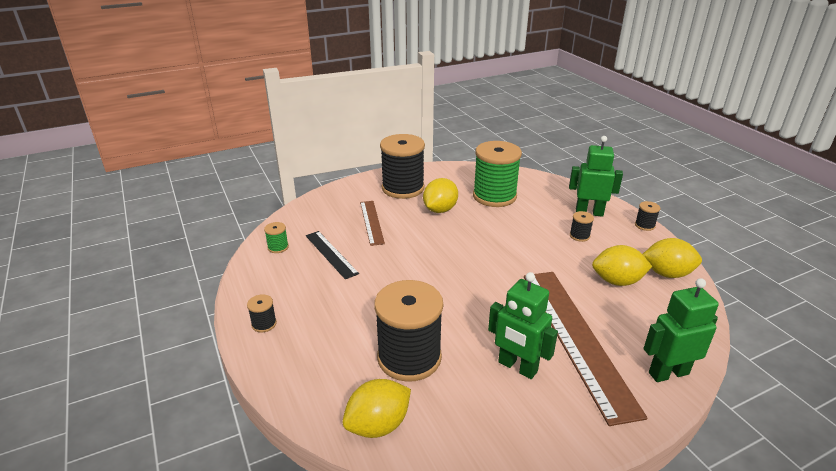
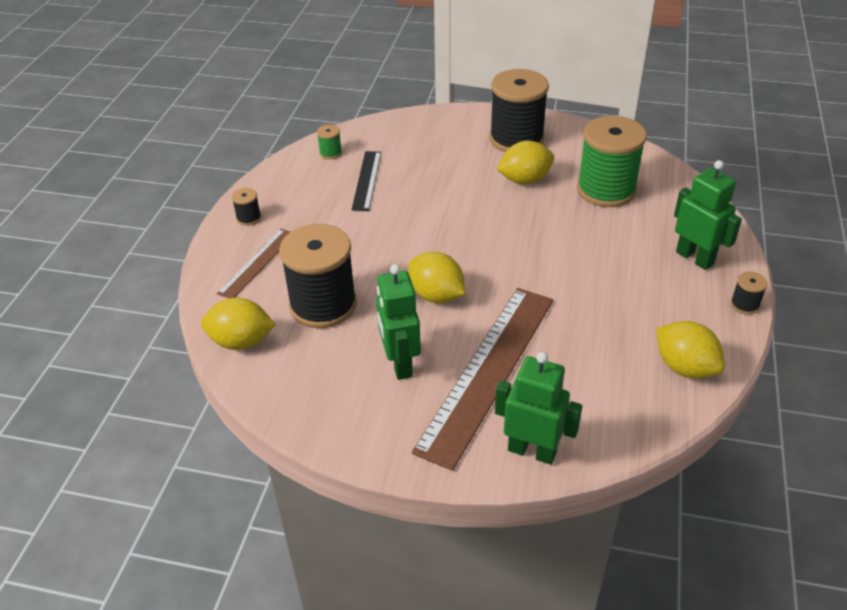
camera: 40 degrees right, 10 degrees up
brown ruler [360,201,385,246] -> brown ruler moved to [217,229,290,299]
black spool [570,211,594,242] -> none
yellow lemon [592,245,652,286] -> yellow lemon moved to [408,252,465,303]

